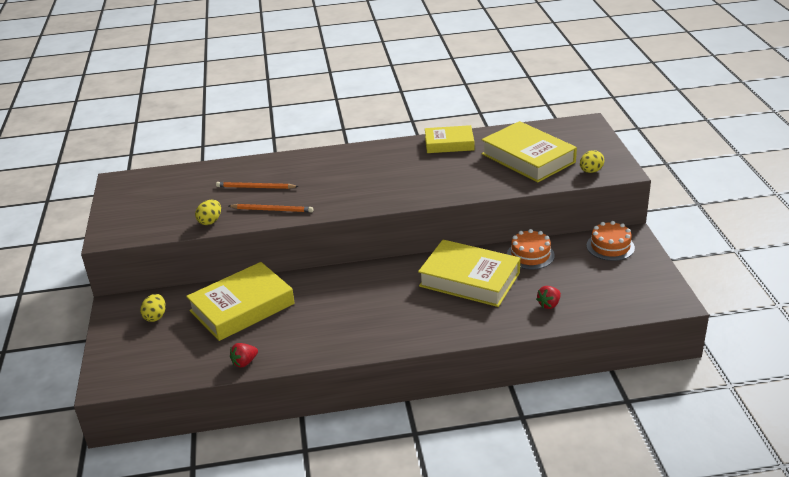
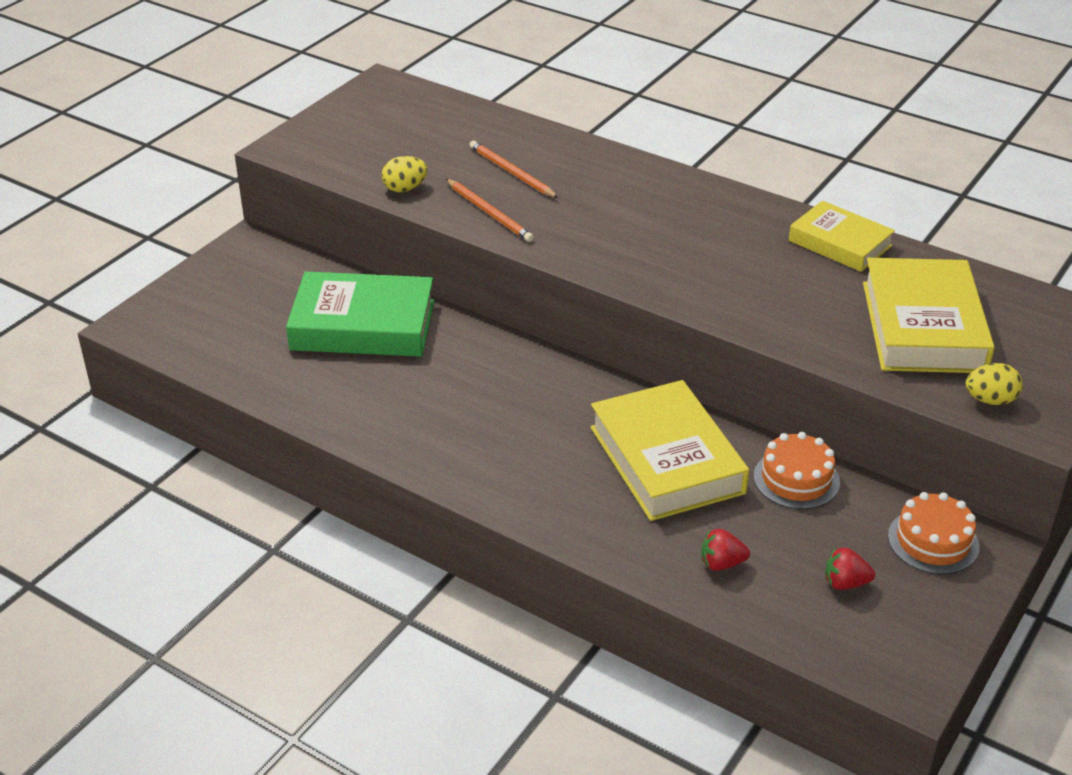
camera: 40 degrees right, 5 degrees up
yellow egg [140,294,166,322] -> none
yellow book [186,262,295,341] -> green book [286,271,434,357]
red strawberry [230,343,258,367] -> red strawberry moved to [825,548,875,590]

